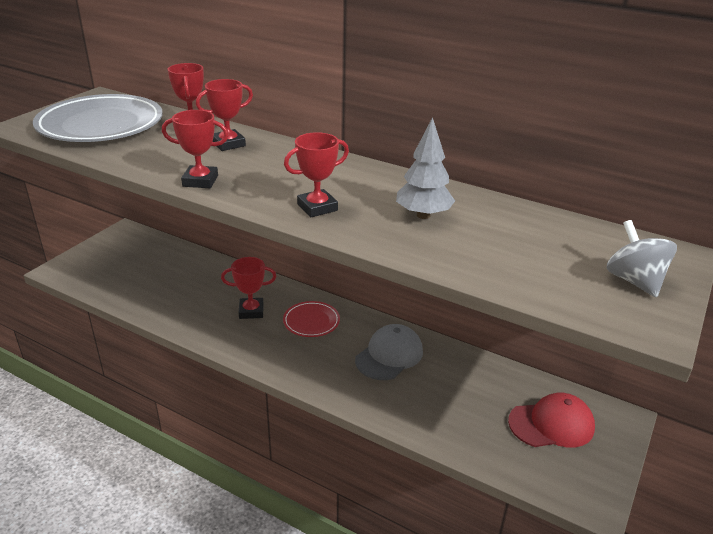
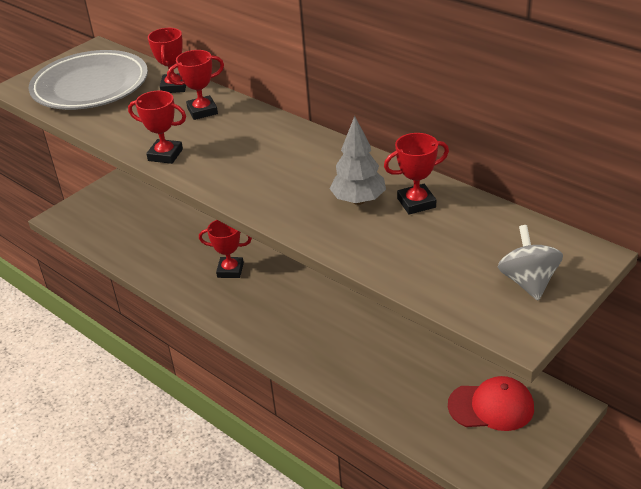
camera: 15 degrees right, 5 degrees up
red plate [283,301,340,337] -> none
red trophy [284,132,349,217] -> red trophy moved to [384,133,449,215]
grey cap [355,324,423,380] -> none

